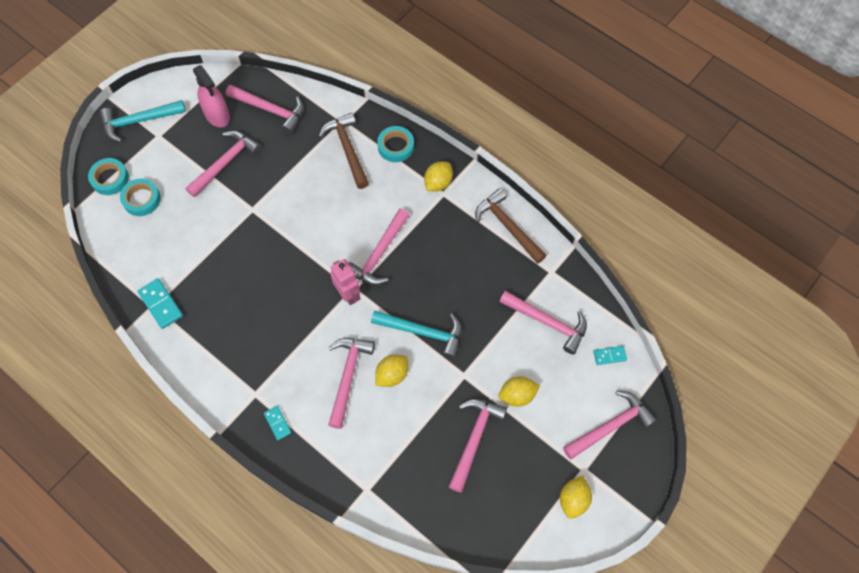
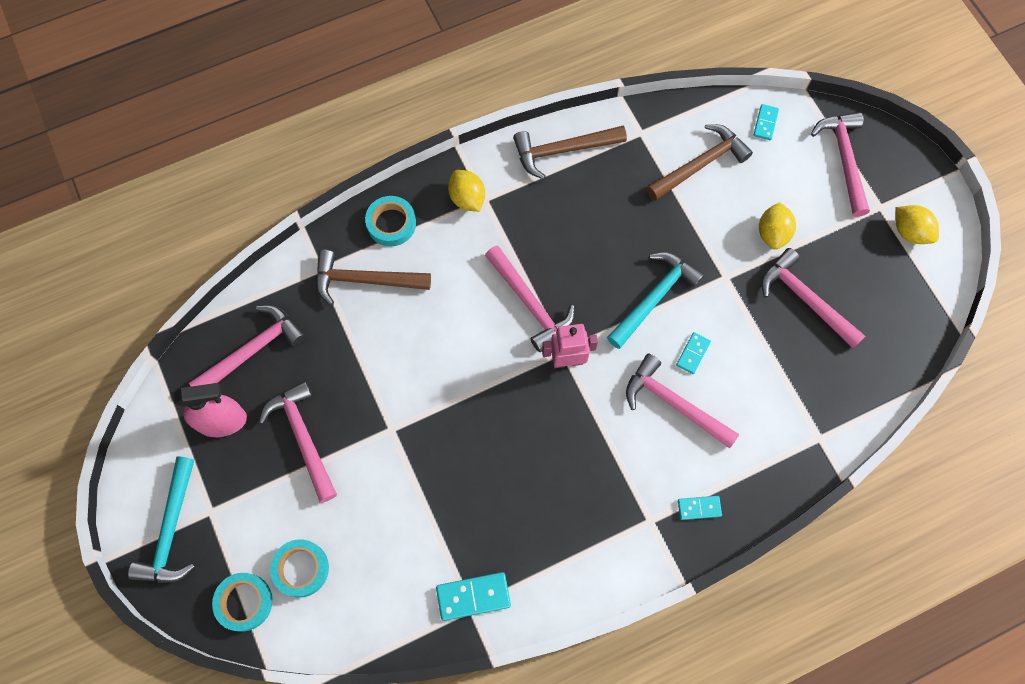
camera: 65 degrees left, 5 degrees up
yellow lemon [375,355,408,387] -> turquoise domino [676,332,711,374]
pink hammer [500,291,587,355] -> brown hammer [647,124,753,201]

